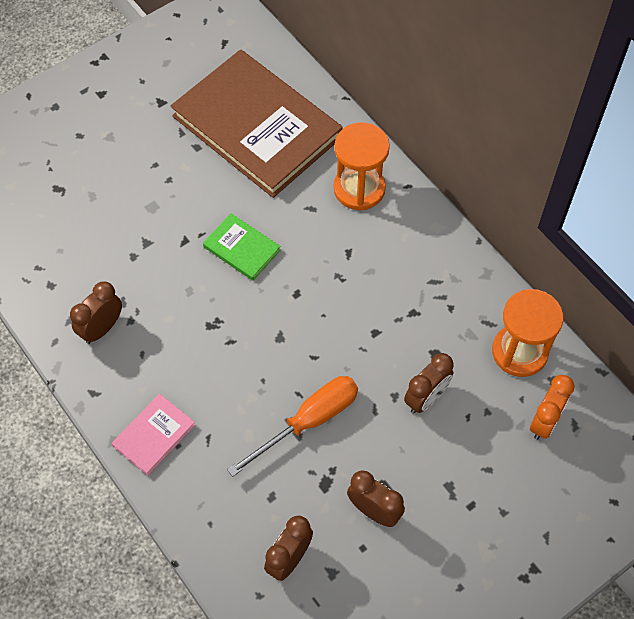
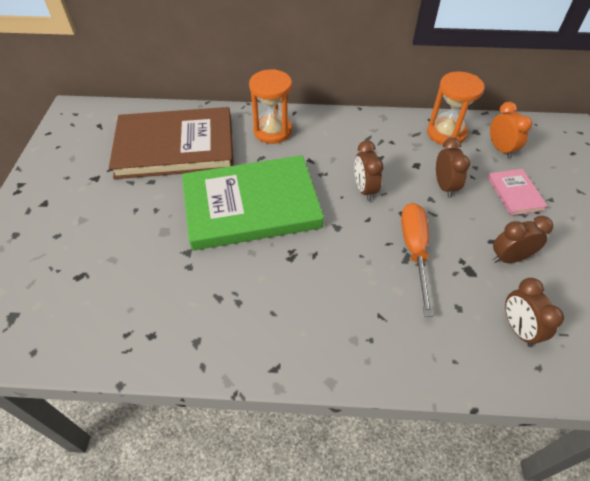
camera: 50 degrees left, 10 degrees down
brown clock [70,281,122,344] -> brown clock moved to [354,140,383,201]
pink book [112,394,195,476] -> pink book moved to [488,169,548,215]
green book [203,213,281,281] -> green book [182,155,324,251], size x2.36

